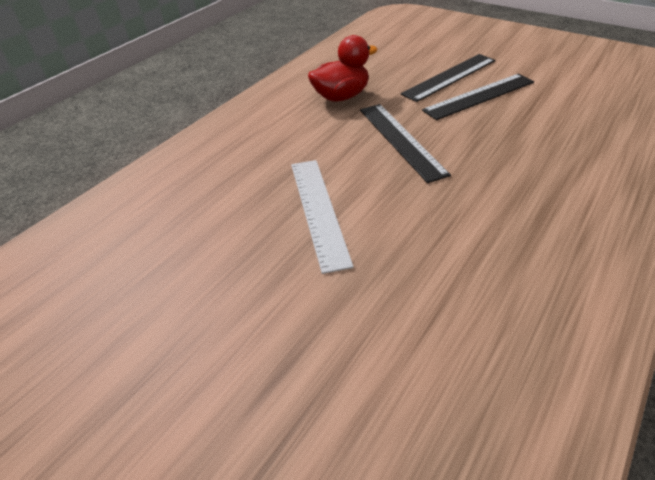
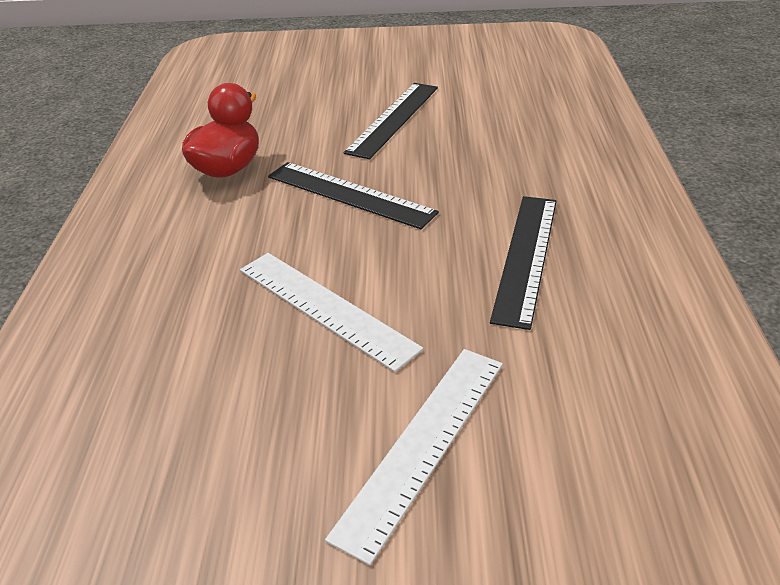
camera: 35 degrees left, 5 degrees down
black ruler [401,54,495,102] -> black ruler moved to [490,196,557,330]
none -> white ruler [325,349,503,565]

